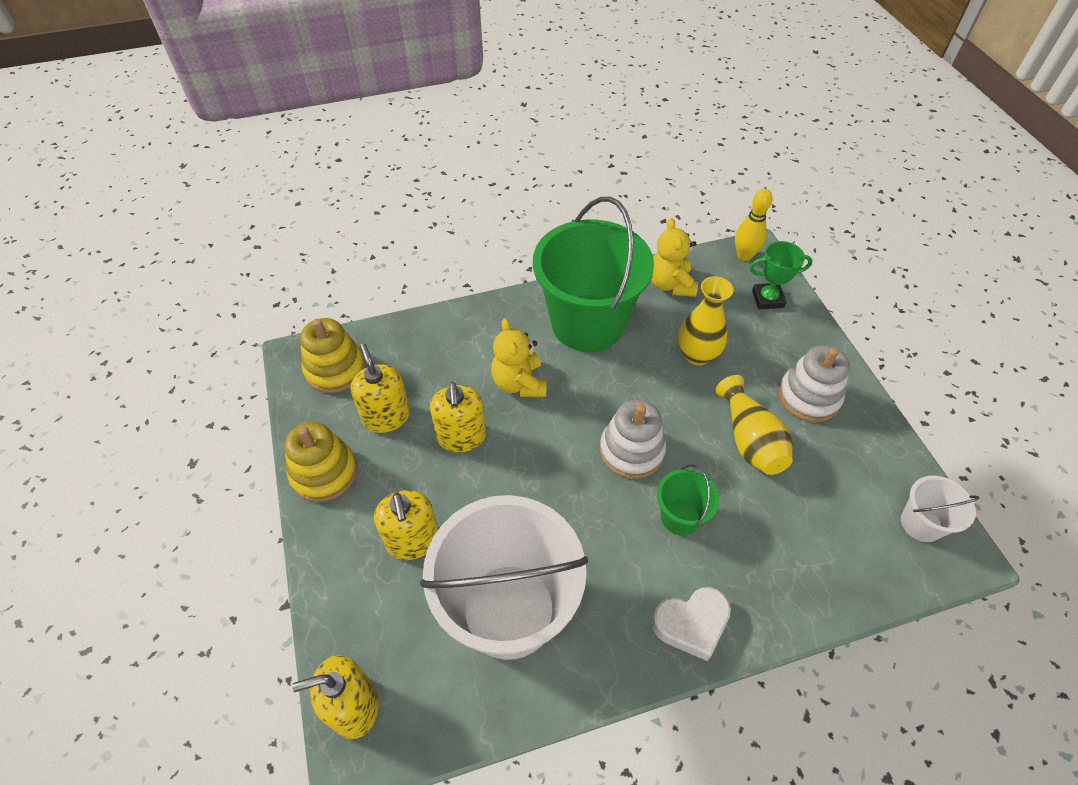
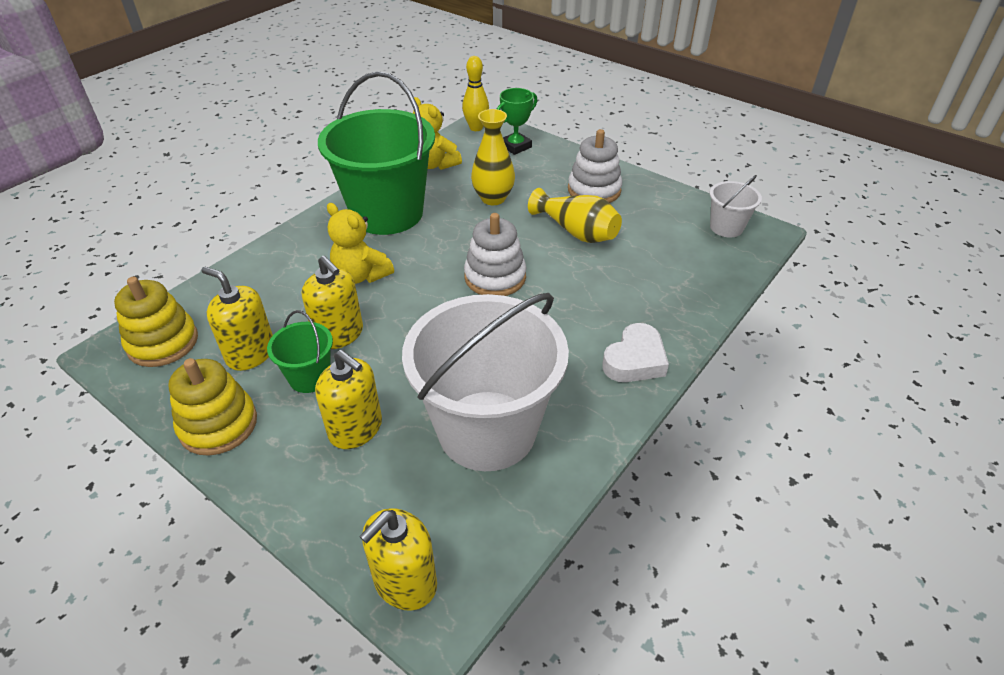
camera: 35 degrees left, 10 degrees down
green bucket [657,464,720,535] -> green bucket moved to [267,310,333,393]

